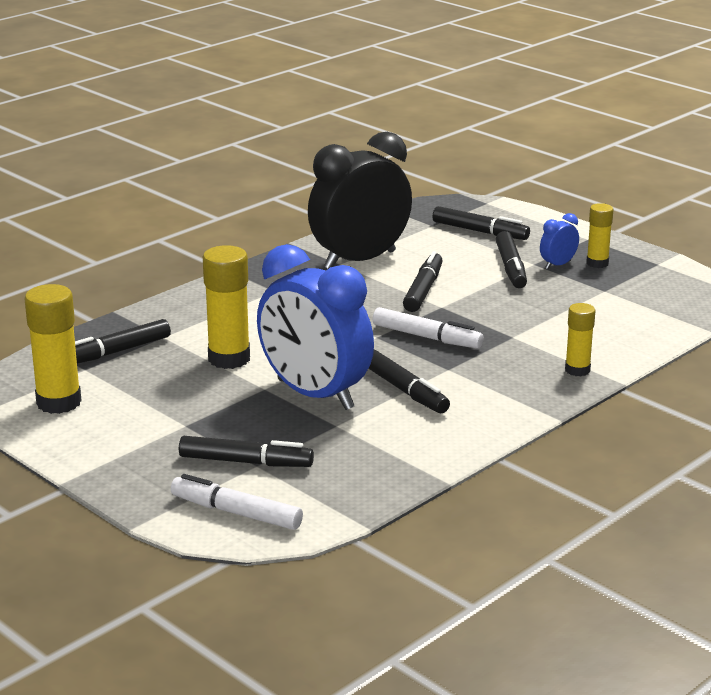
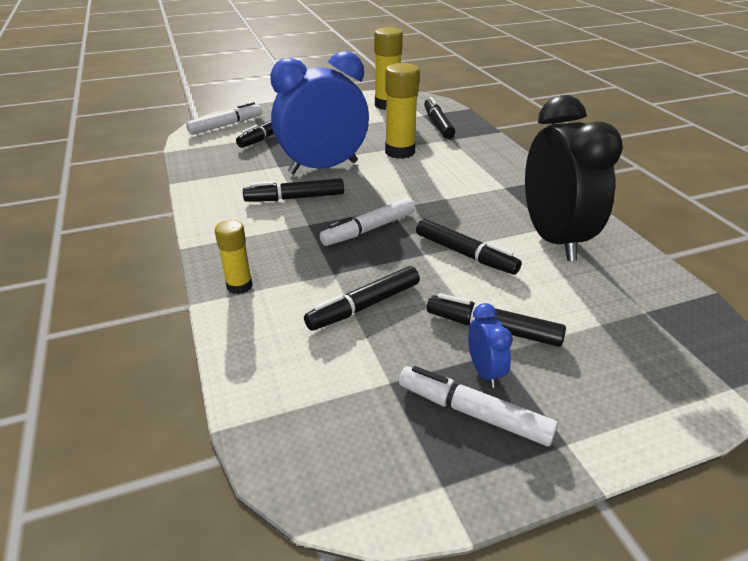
camera: 115 degrees right, 10 degrees up
black marker [432,206,530,240] -> black marker moved to [304,266,420,331]
yellow glue stick [586,203,614,268] -> white marker [399,366,558,446]

